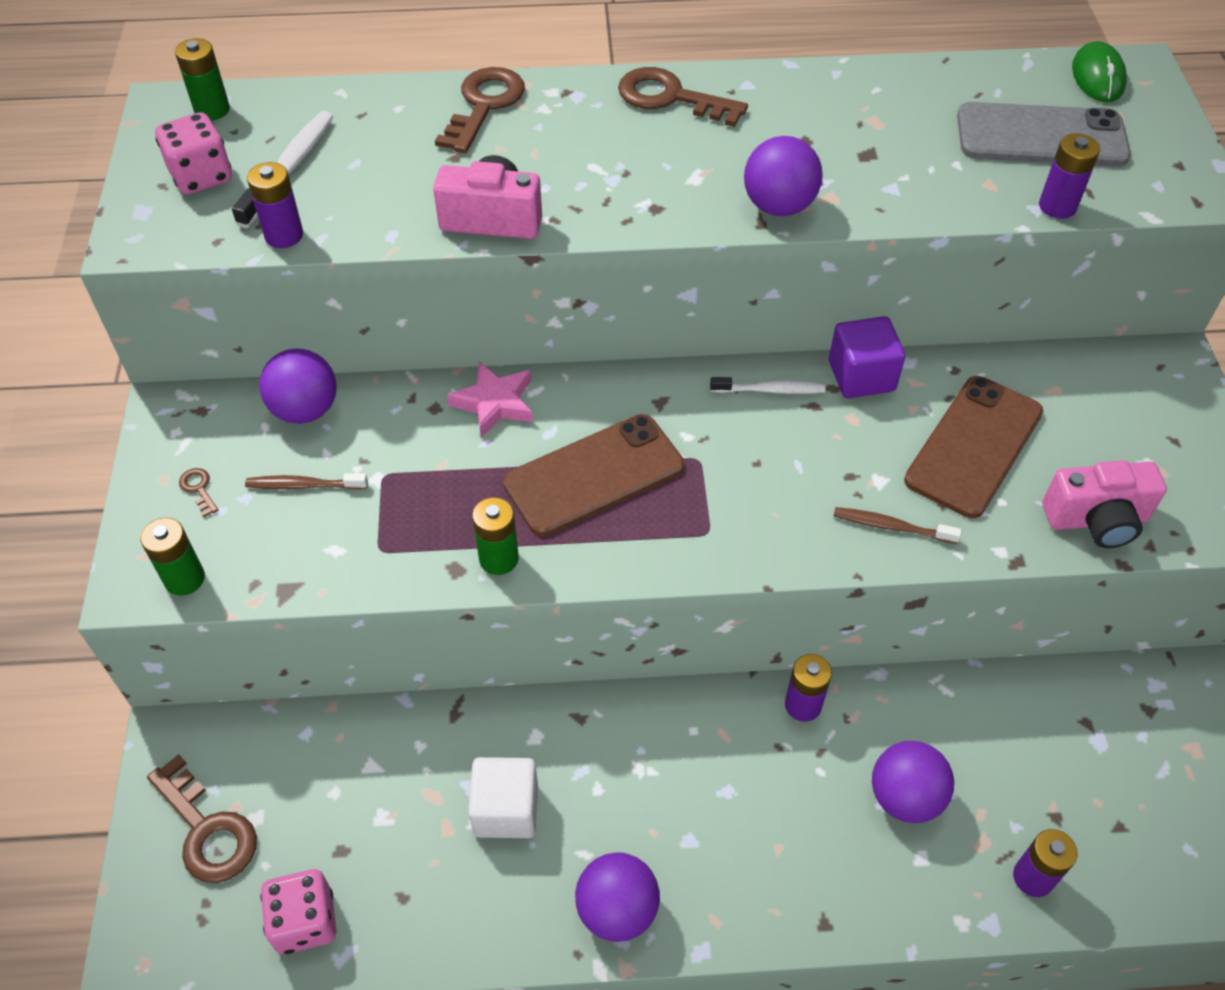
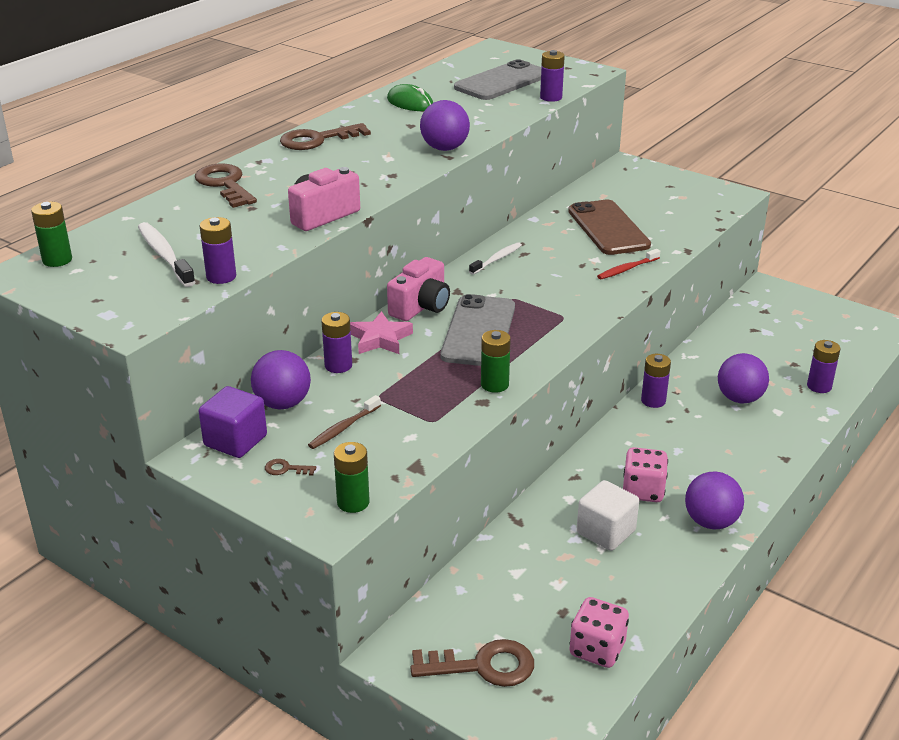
camera: 50 degrees left, 20 degrees down
pink dice [155,112,232,195] -> pink dice moved to [623,447,668,502]
brown phone [503,414,684,536] -> grey phone [441,294,515,366]
purple cube [829,316,905,398] -> purple cube moved to [199,386,267,458]
brown toothbrush [834,507,962,544] -> red toothbrush [597,249,660,279]
pink camera [1042,460,1167,548] -> pink camera moved to [387,257,450,321]
green mouse [1072,41,1127,102] -> green mouse moved to [387,84,433,111]
none -> purple battery [322,312,352,373]

